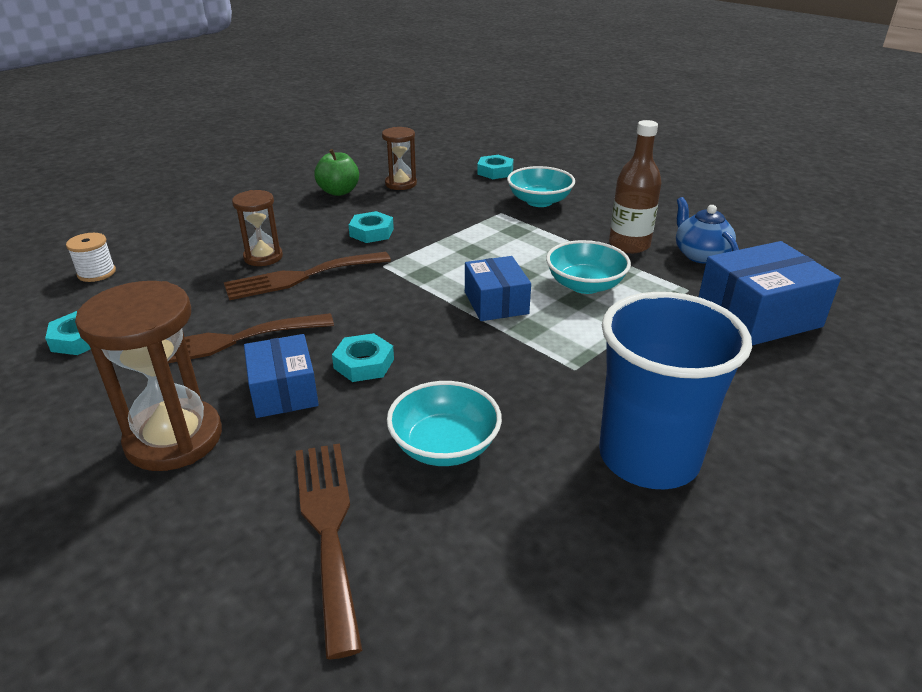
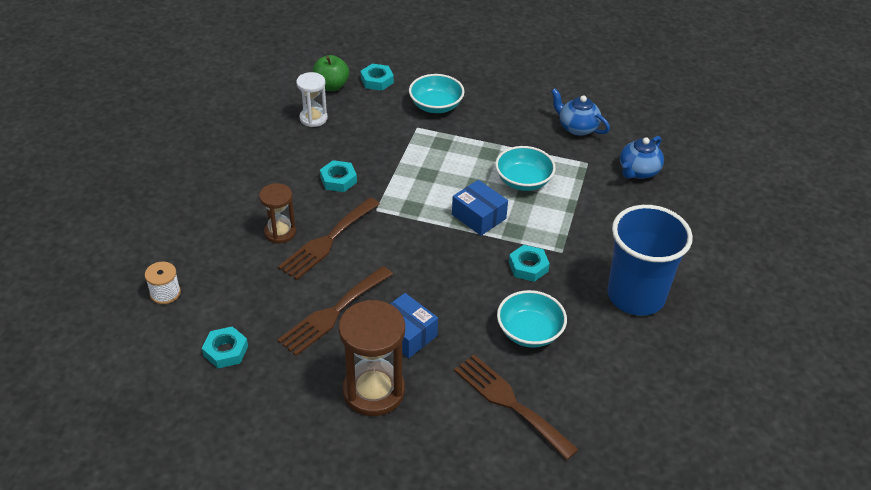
camera: 30 degrees left, 10 degrees up
green apple [314,149,359,196] -> green apple moved to [313,55,349,91]
turquoise nut [332,333,394,382] -> turquoise nut moved to [509,245,550,282]
brown hourglass [382,127,417,190] -> white hourglass [296,72,328,127]
brown bottle [609,120,662,253] -> none
blue box [698,241,841,346] -> blue teapot [620,136,664,179]

